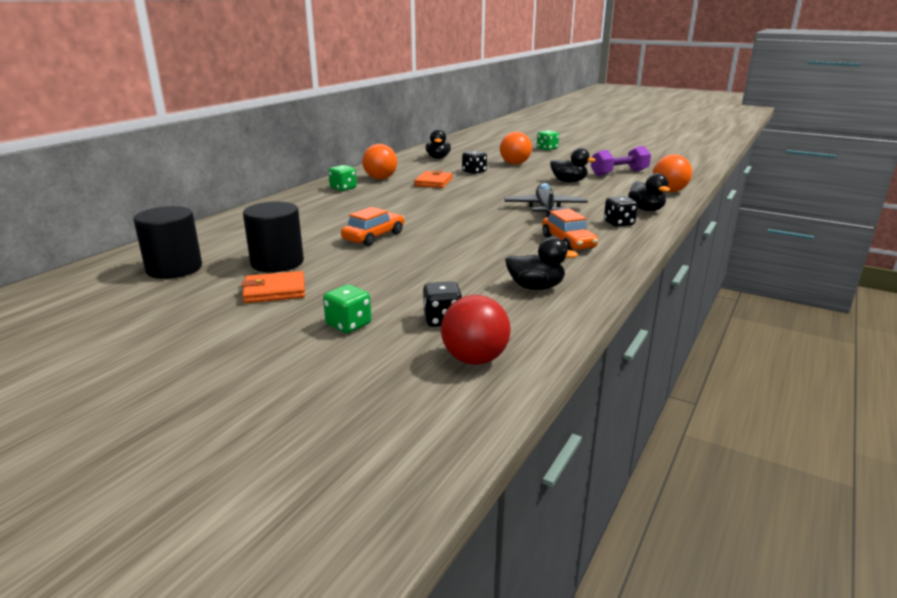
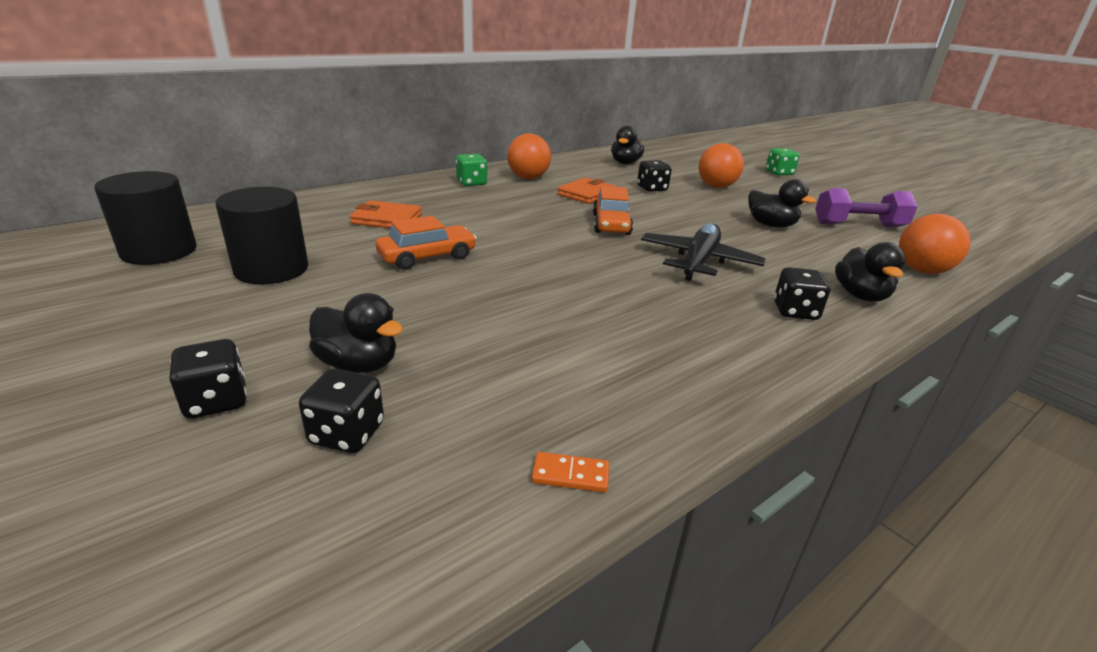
camera: 20 degrees right, 5 degrees up
orange wallet [241,271,305,303] -> orange wallet moved to [350,200,422,228]
green dice [323,285,372,333] -> black dice [169,339,247,419]
red ball [441,295,511,365] -> none
black duck [505,237,578,290] -> black duck moved to [309,293,403,373]
orange car [542,209,598,251] -> orange car moved to [593,186,633,235]
none -> orange domino [532,452,609,493]

